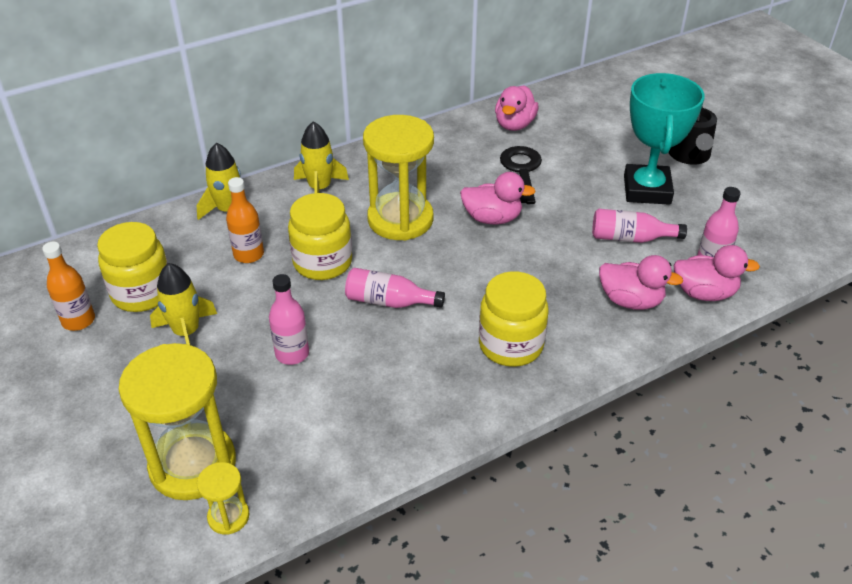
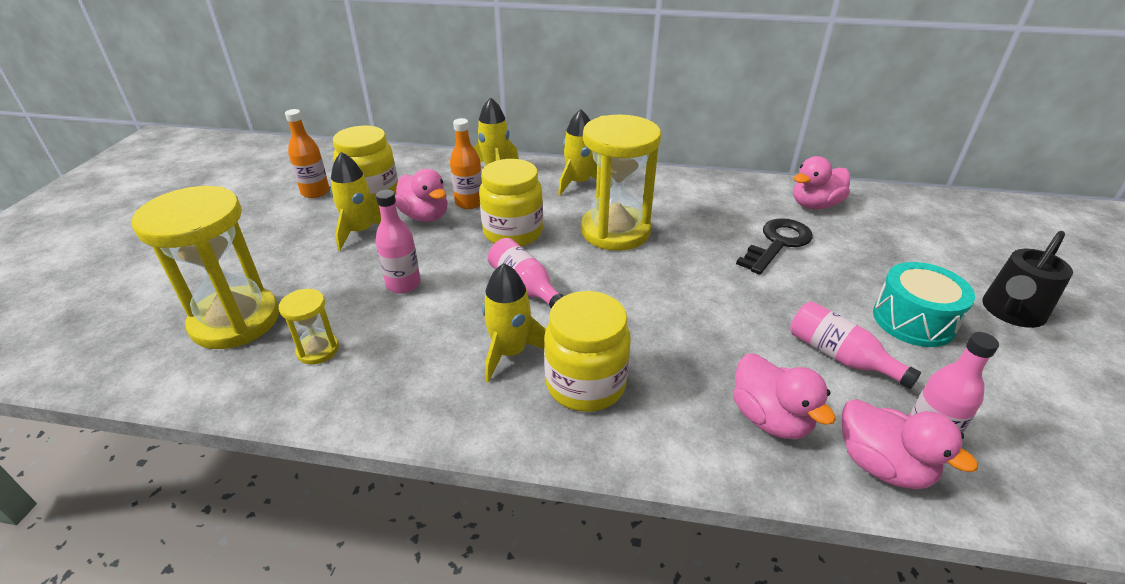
camera: 40 degrees right, 5 degrees down
yellow hourglass [197,462,250,535] -> yellow hourglass moved to [279,289,339,364]
pink duck [460,172,536,224] -> pink duck moved to [395,169,448,222]
turquoise trophy [624,73,705,205] -> turquoise drum [873,262,975,347]
none -> yellow rocket [482,263,546,383]

